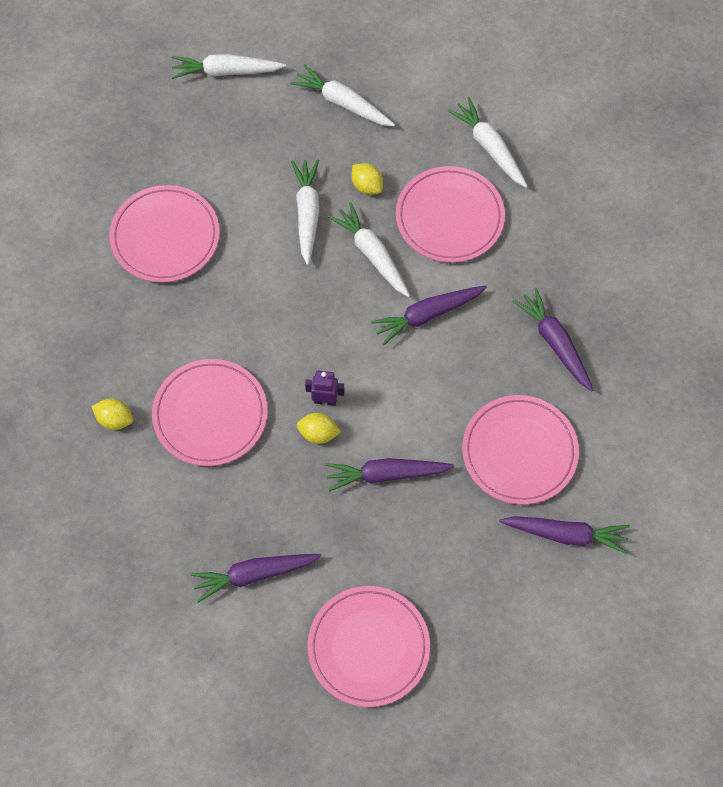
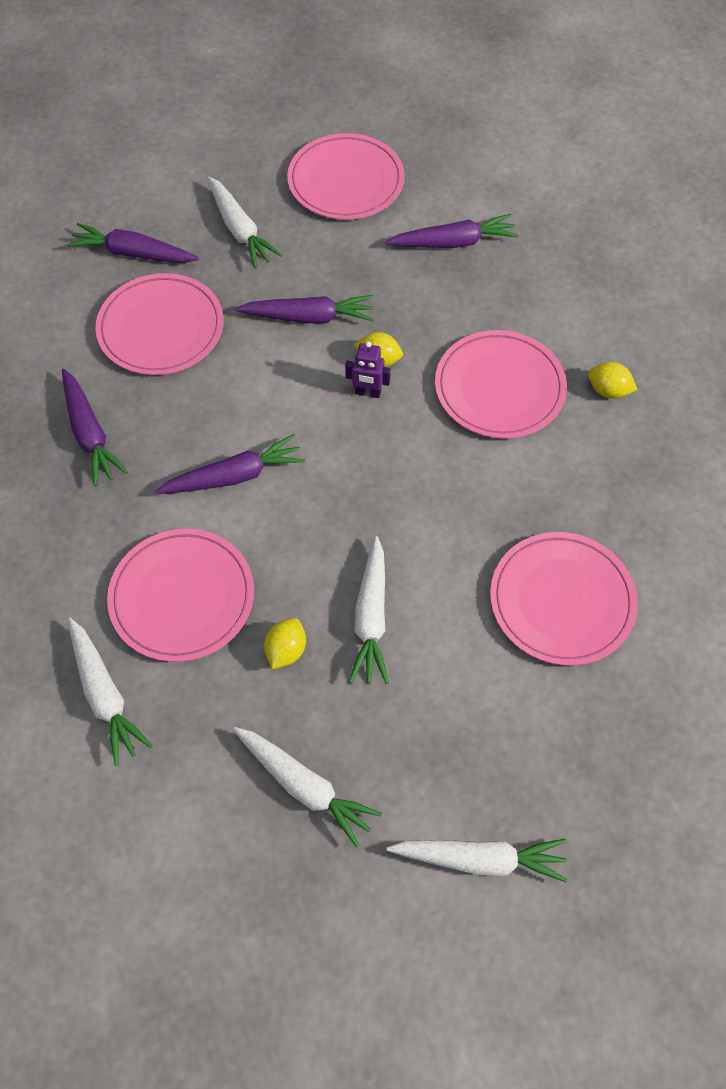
camera: 175 degrees left, 5 degrees down
white carrot [328,202,410,297] -> white carrot moved to [207,176,282,268]
yellow lemon [351,163,383,195] -> yellow lemon turned 60 degrees clockwise [264,618,306,669]

